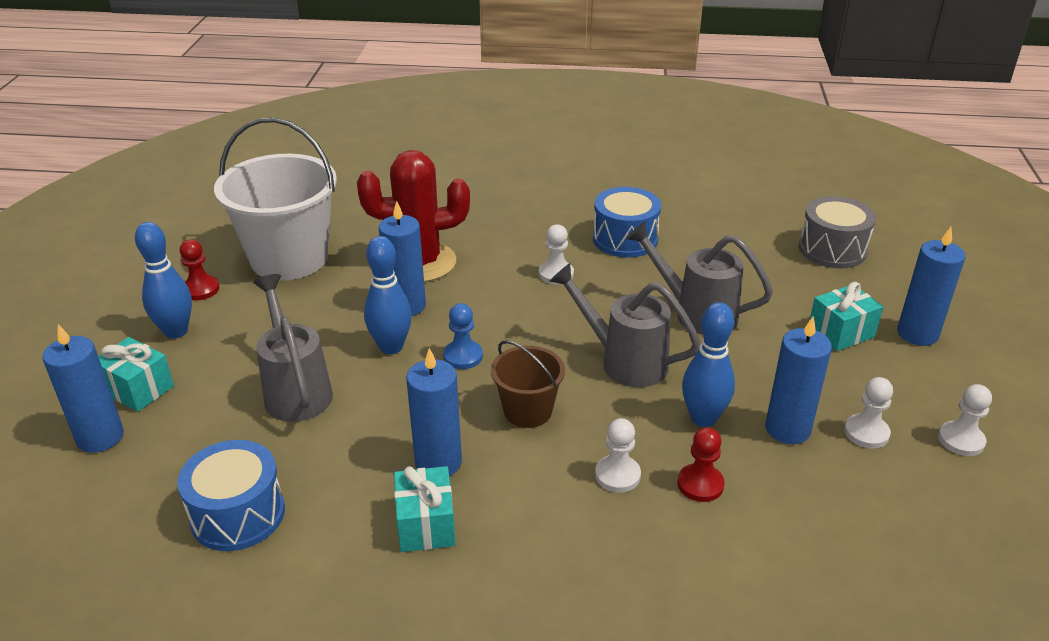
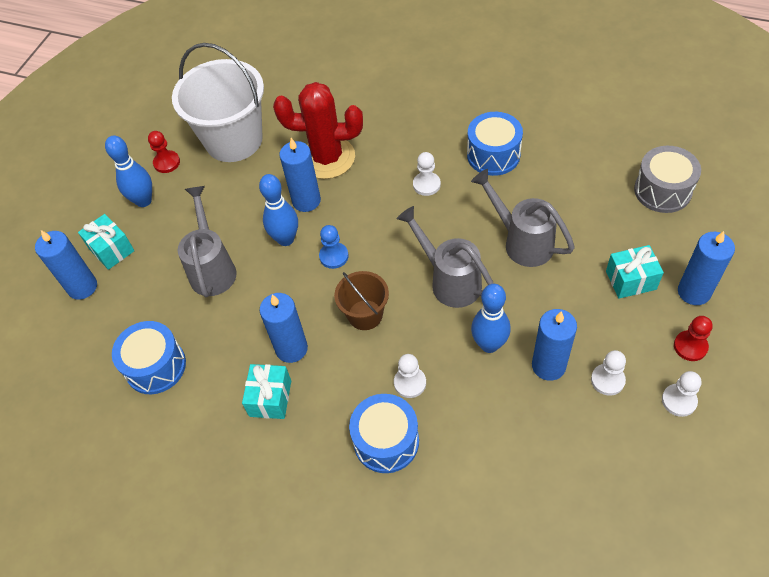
camera: 20 degrees right, 20 degrees up
red pawn [677,427,724,502] -> red pawn moved to [674,316,713,361]
none -> blue drum [349,394,419,473]

